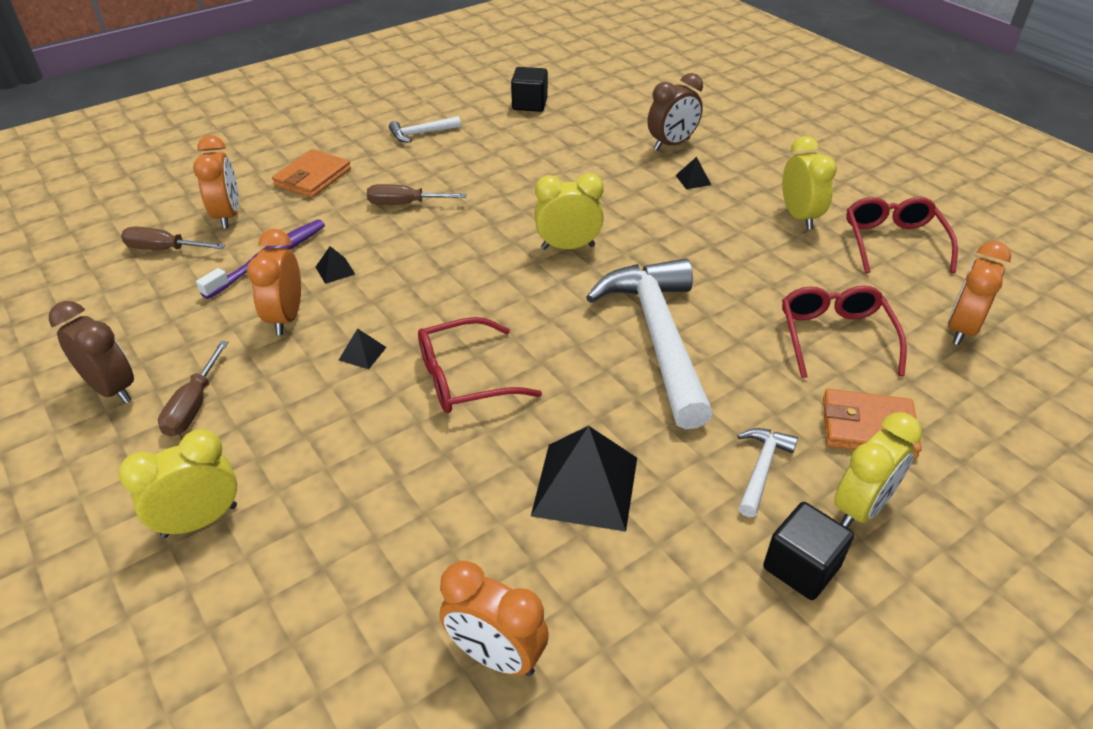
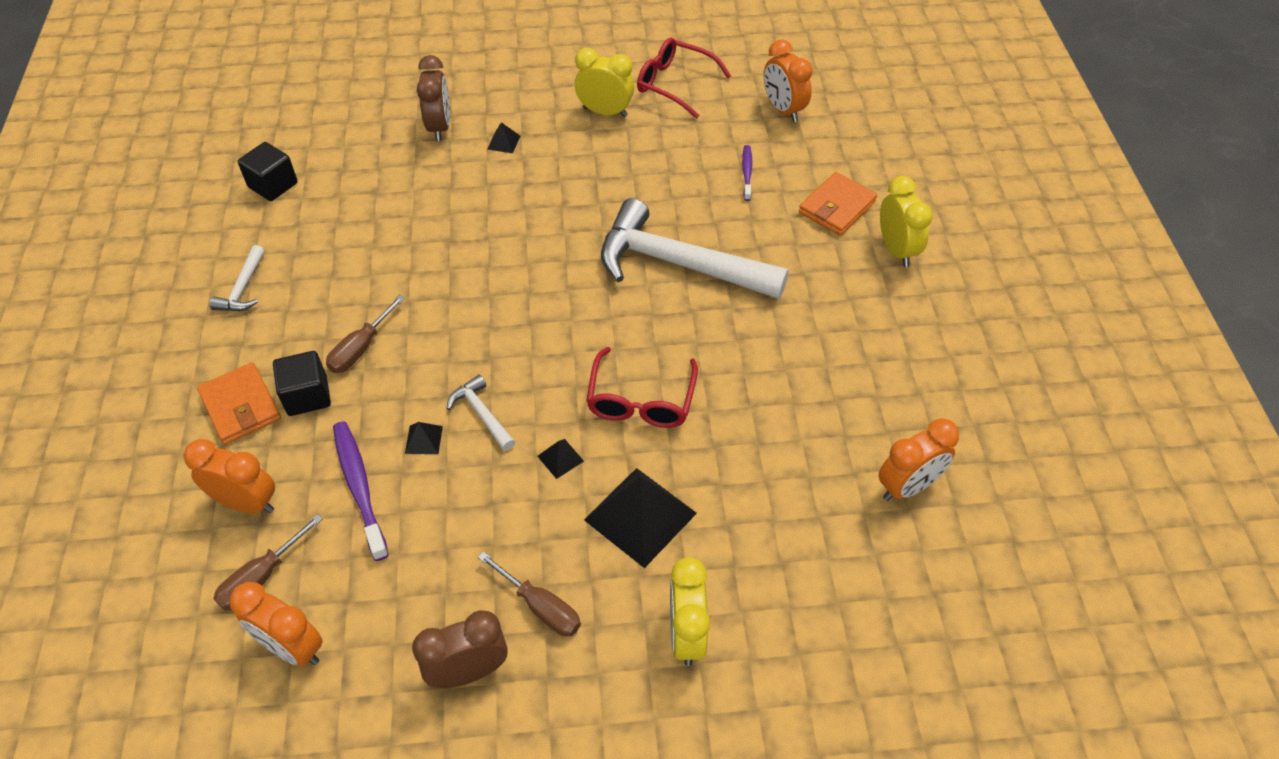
camera: 60 degrees left, 10 degrees up
orange clock [247,229,301,335] -> orange clock moved to [230,582,323,666]
black pyramid [531,426,637,532] -> black pyramid moved to [584,468,697,568]
yellow clock [534,173,604,249] -> none
white hammer [737,428,798,517] -> white hammer moved to [447,375,515,451]
black cube [763,502,854,600] -> black cube moved to [273,351,331,416]
red glasses [782,285,907,378] -> purple toothbrush [742,145,752,201]

